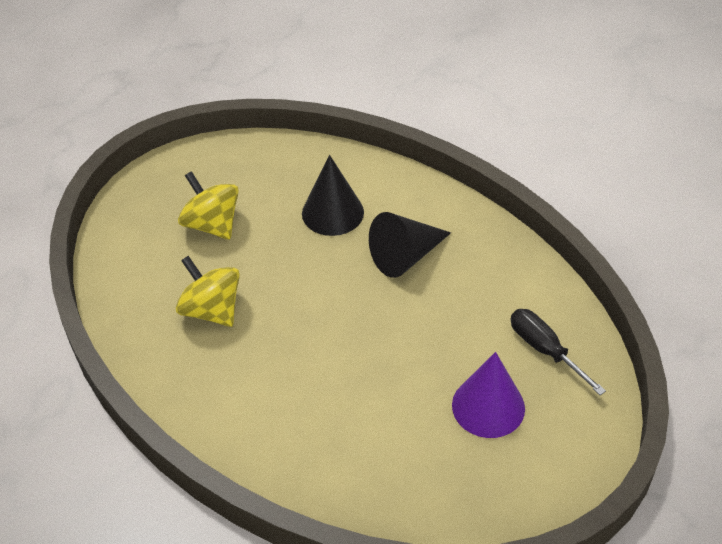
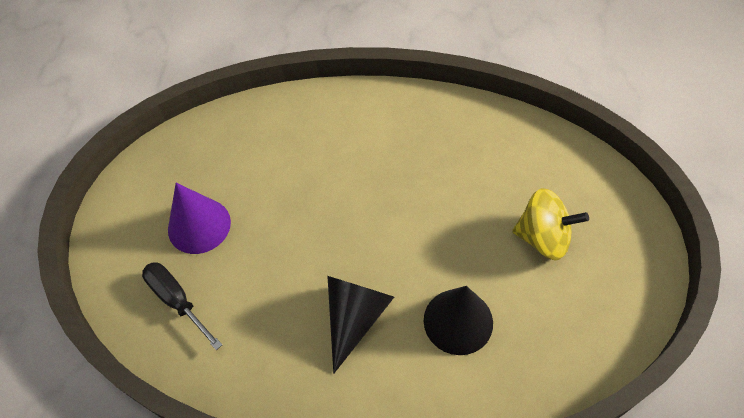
camera: 145 degrees right, 10 degrees up
yellow spinning top [176,256,240,327] -> none
black screwdriver [511,309,606,395] -> black screwdriver turned 150 degrees counterclockwise [142,262,222,350]

